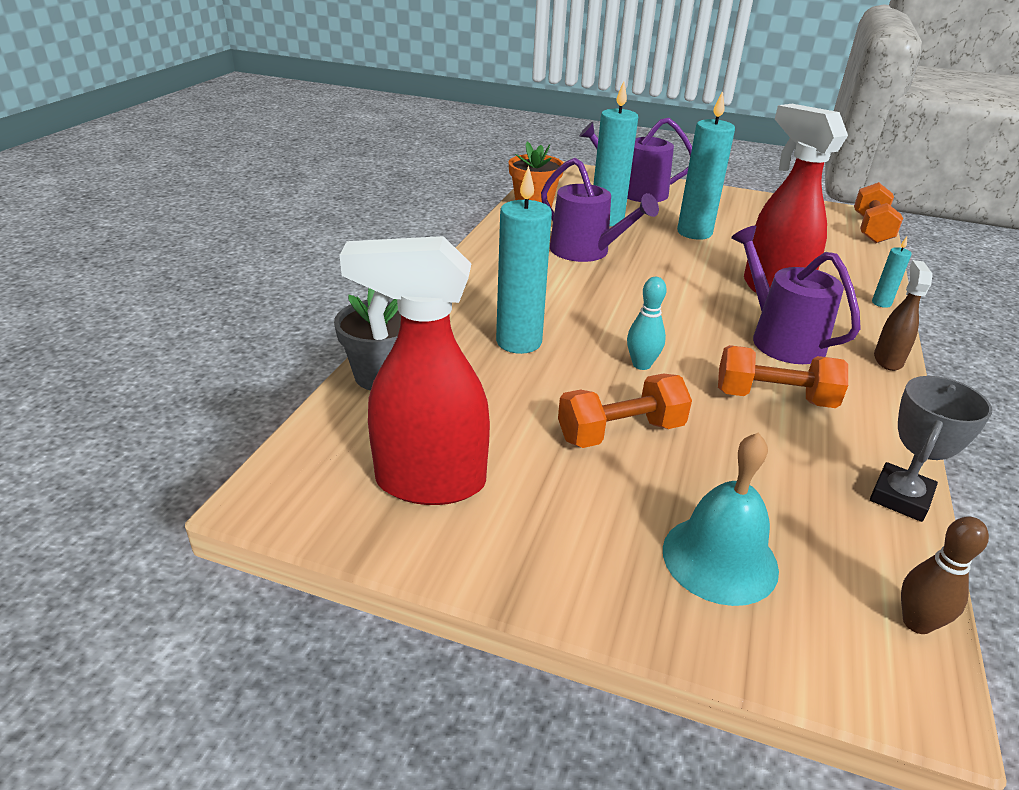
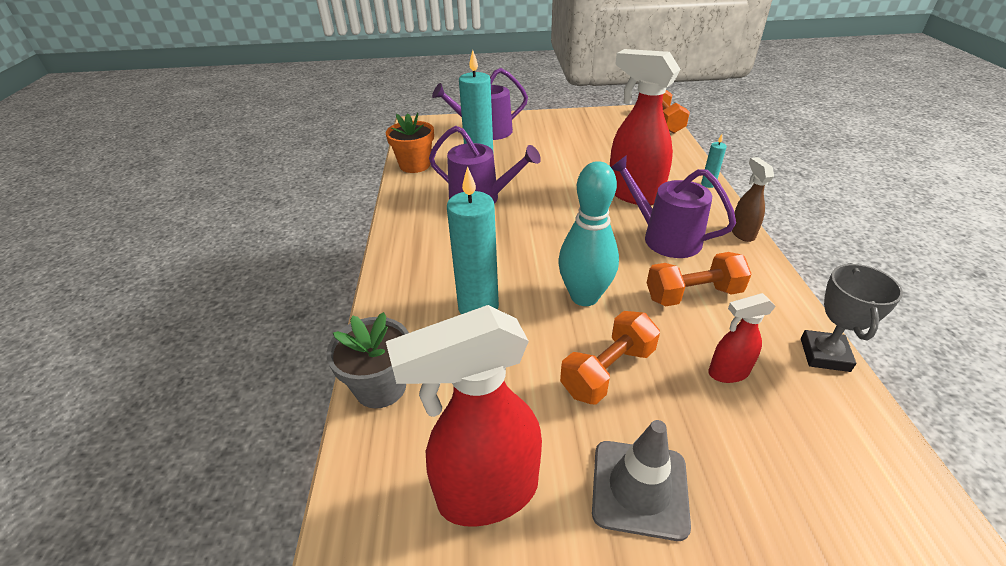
camera: 20 degrees left, 5 degrees up
turquoise bowling pin [627,277,667,370] -> turquoise bowling pin [558,161,619,306], size x1.82
turquoise bell [663,432,779,606] -> none
turquoise candle [677,91,735,240] -> none
brown bowling pin [901,516,989,634] -> none
none -> grey traffic cone [592,420,691,541]
none -> red spray bottle [708,293,776,383]

